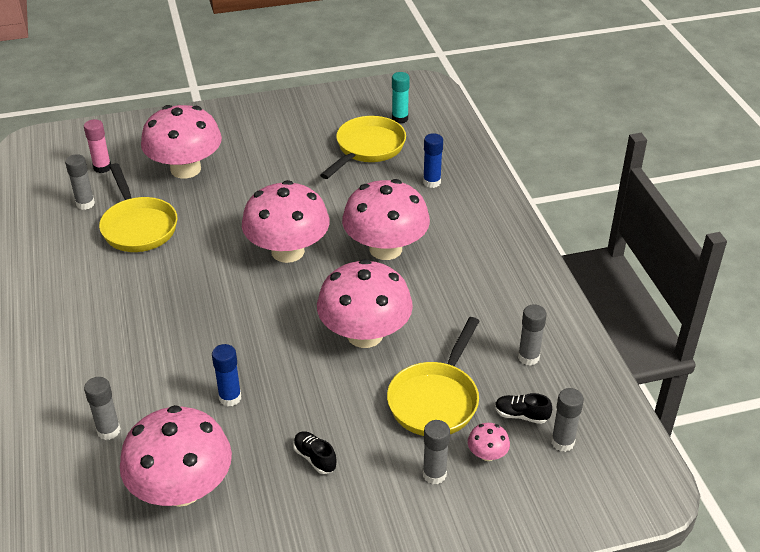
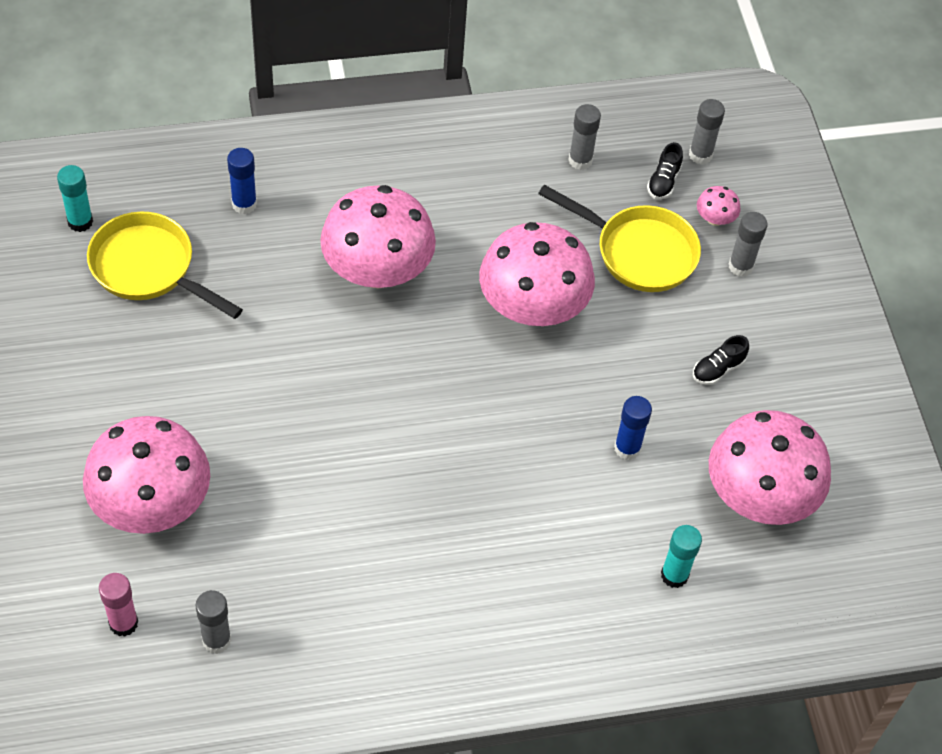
camera: 90 degrees left, 15 degrees up
grey glue stick [84,377,121,440] -> turquoise glue stick [661,525,702,588]
yellow pan [99,163,177,252] -> none
pink mushroom [242,180,330,263] -> none

